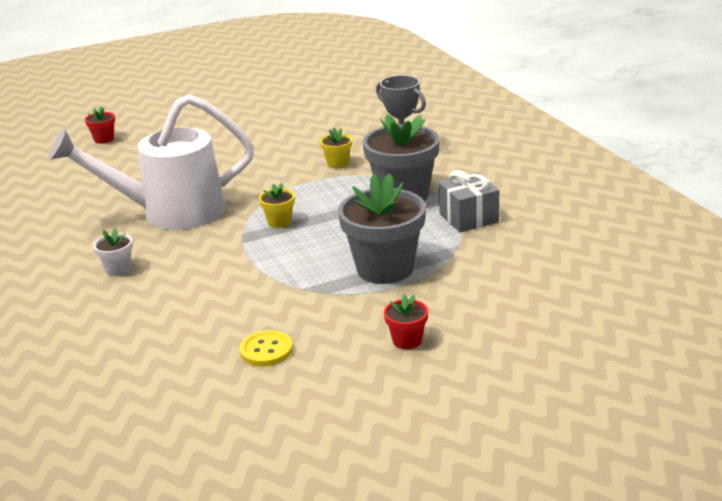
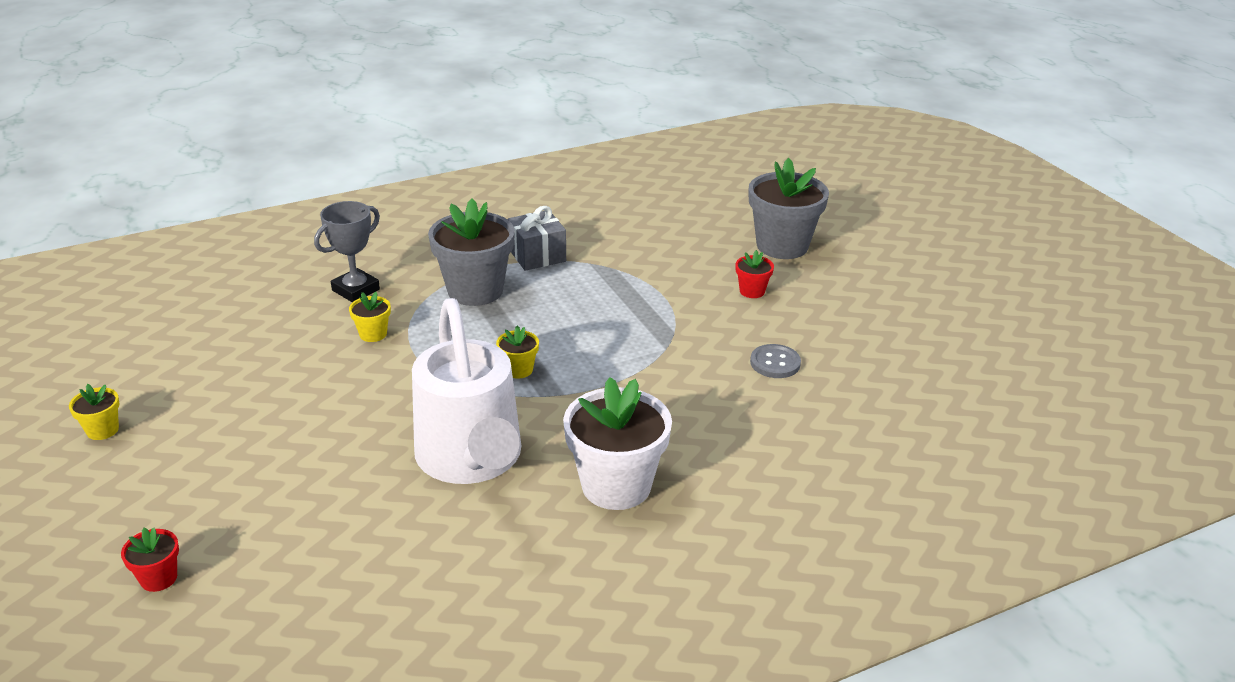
camera: 95 degrees left, 5 degrees up
white flower pot [93,228,133,276] -> white flower pot [563,377,672,510], size x2.18
yellow button [240,330,293,366] -> grey button [750,344,801,378]
grey flower pot [338,174,426,284] -> grey flower pot moved to [749,158,829,259]
none -> yellow flower pot [69,384,120,440]

